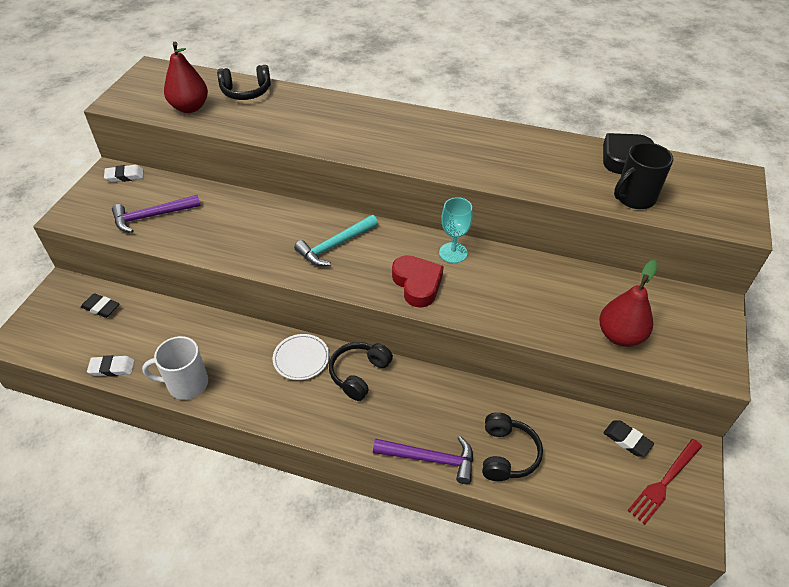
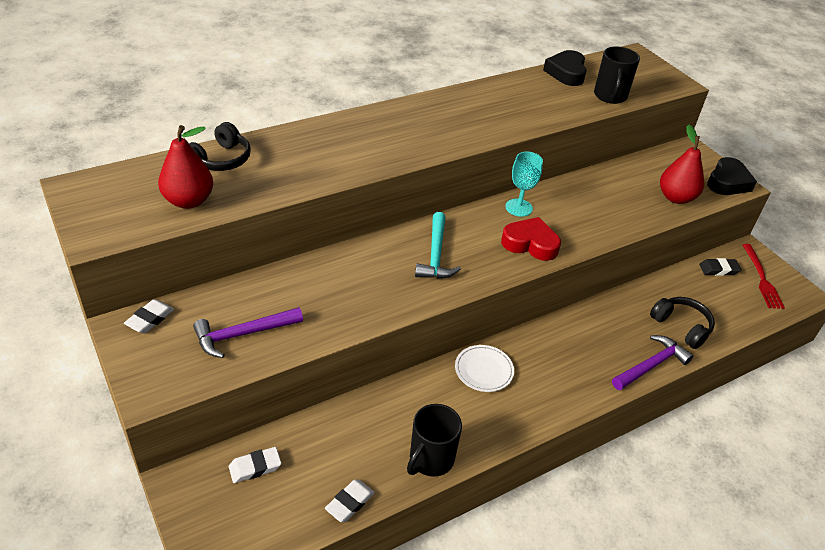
camera: 50 degrees left, 5 degrees down
black eraser [81,293,119,318] -> white eraser [229,447,281,483]
purple hammer [112,195,201,233] -> purple hammer turned 45 degrees clockwise [193,307,303,358]
white mug [142,336,208,400] -> black mug [407,404,462,477]
black headphones [329,342,393,401] -> none
none -> black heart [707,157,757,195]

